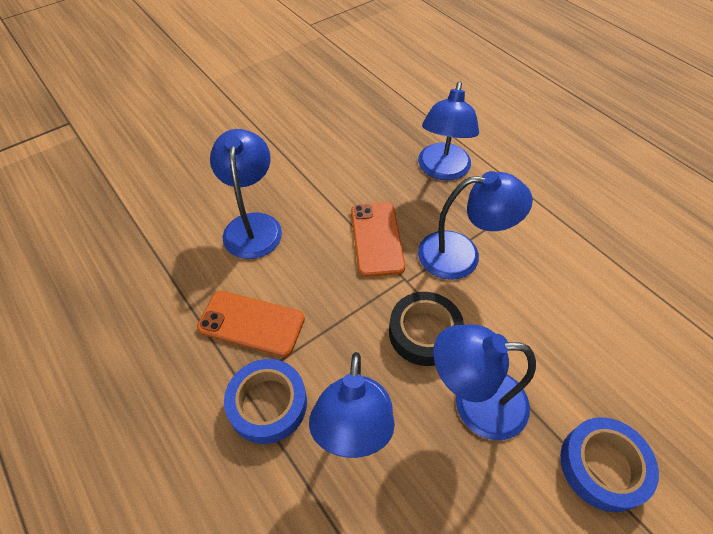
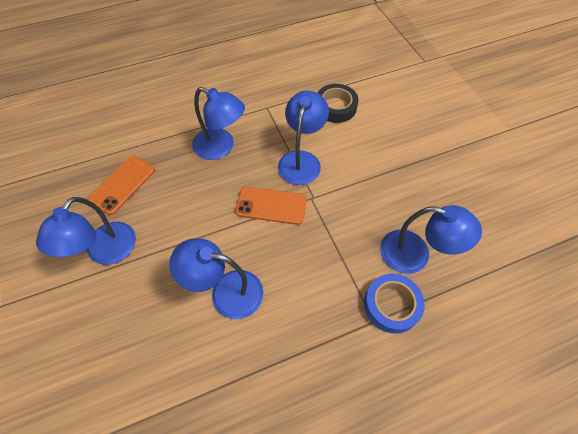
camera: 75 degrees left, 5 degrees up
orange phone [197,291,305,357] -> orange phone moved to [87,156,155,215]
black tape [389,292,464,366] -> black tape moved to [318,84,358,123]
blue lamp [433,324,536,440] -> blue lamp moved to [36,197,136,265]
blue tape [560,417,659,512] -> none

